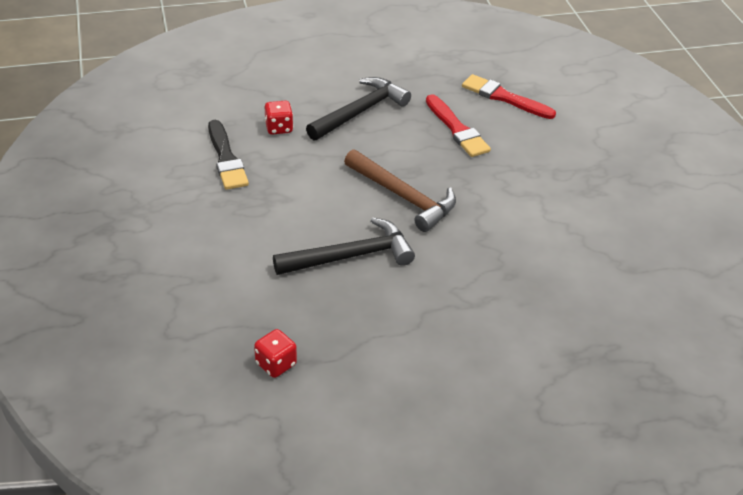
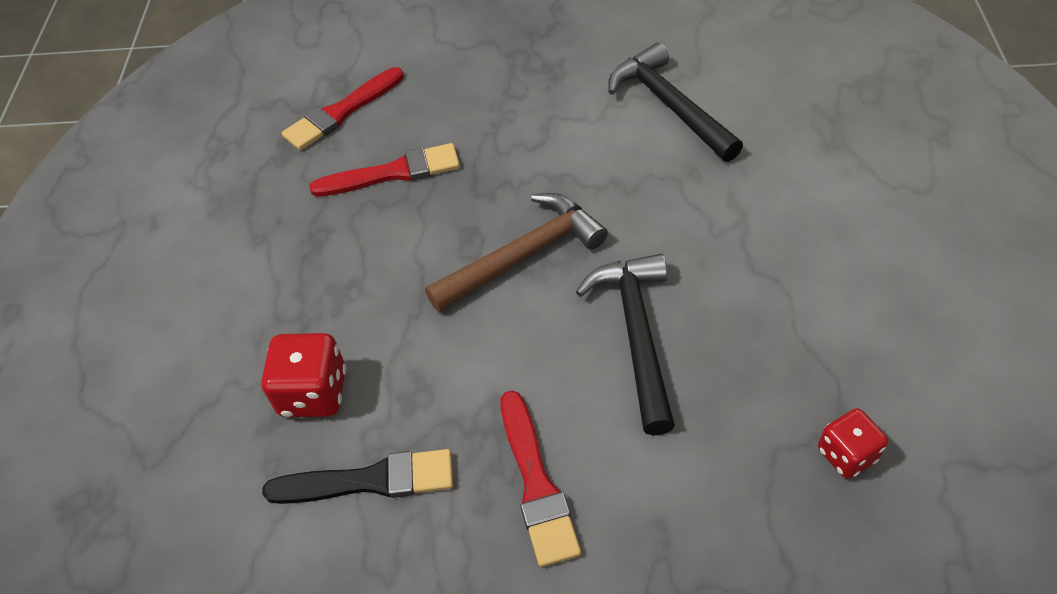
camera: 70 degrees left, 10 degrees up
red dice [265,101,293,135] -> red dice [262,333,346,417], size x1.50
black hammer [306,77,411,140] -> black hammer moved to [608,43,743,162]
none -> red brush [500,391,581,567]

